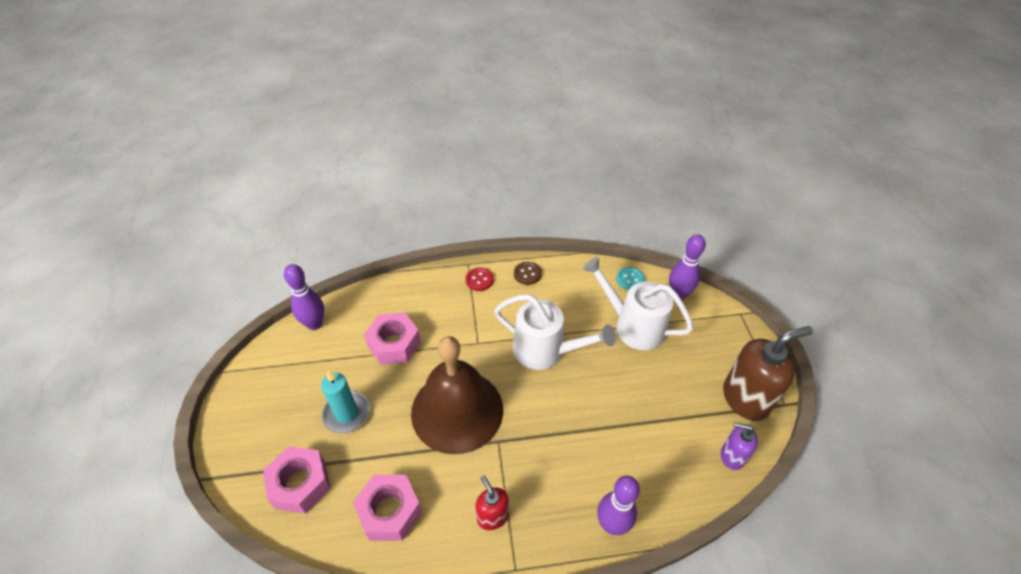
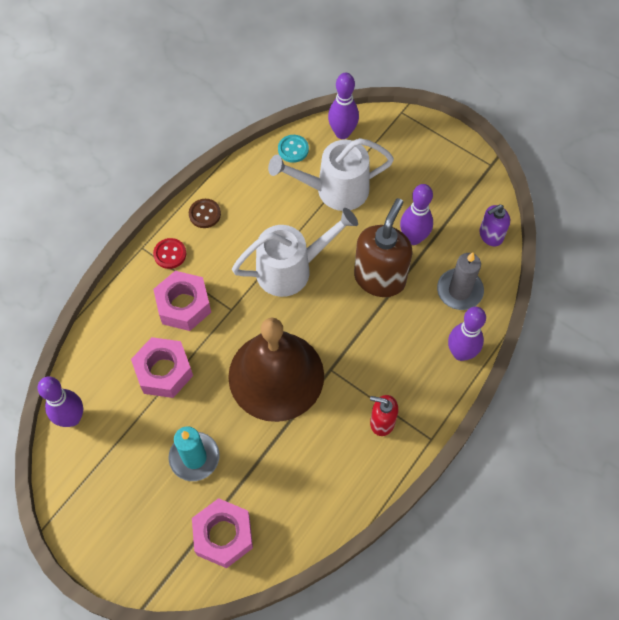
camera: 45 degrees left, 15 degrees up
pink nut [353,474,422,541] -> pink nut moved to [153,271,211,331]
brown soap dispenser [723,326,813,421] -> brown soap dispenser moved to [354,198,412,297]
none -> purple bowling pin [400,184,433,245]
none -> grey candle [437,252,484,310]

